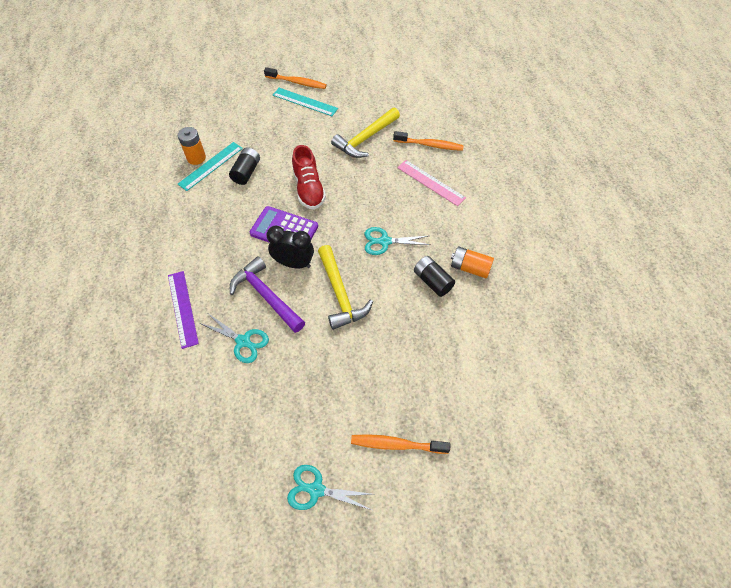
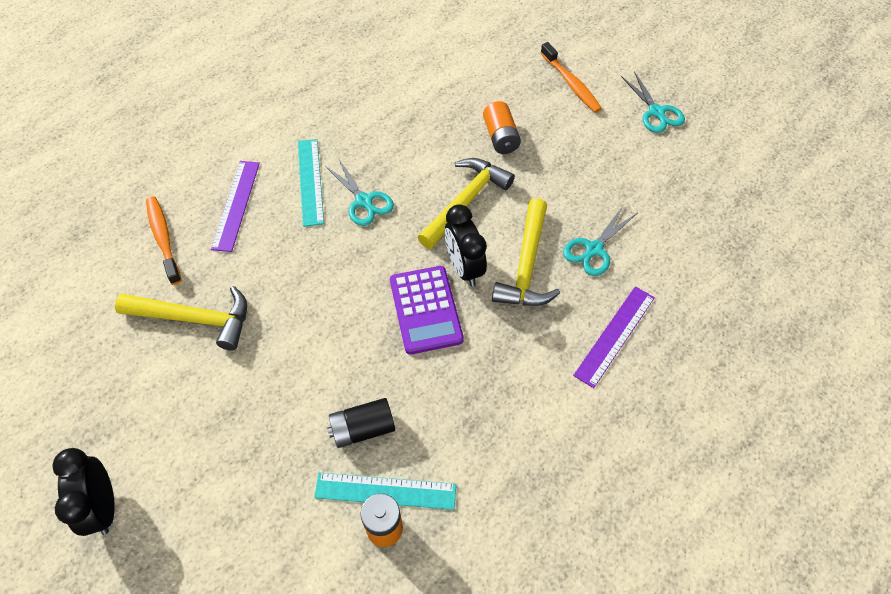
camera: 125 degrees left, 0 degrees up
turquoise scissors [199,314,269,363] -> turquoise scissors turned 135 degrees counterclockwise [563,206,637,276]
purple hammer [230,256,305,333] -> yellow hammer [492,198,560,306]
orange toothbrush [264,67,327,89] -> black clock [53,448,115,536]
turquoise ruler [273,88,338,116] -> turquoise ruler moved to [298,139,324,227]
red shoe [292,145,326,210] -> none
pink ruler [397,160,466,206] -> purple ruler [211,161,260,252]
black battery [414,256,455,297] -> none
orange battery [451,246,494,278] -> orange battery moved to [483,101,521,154]

